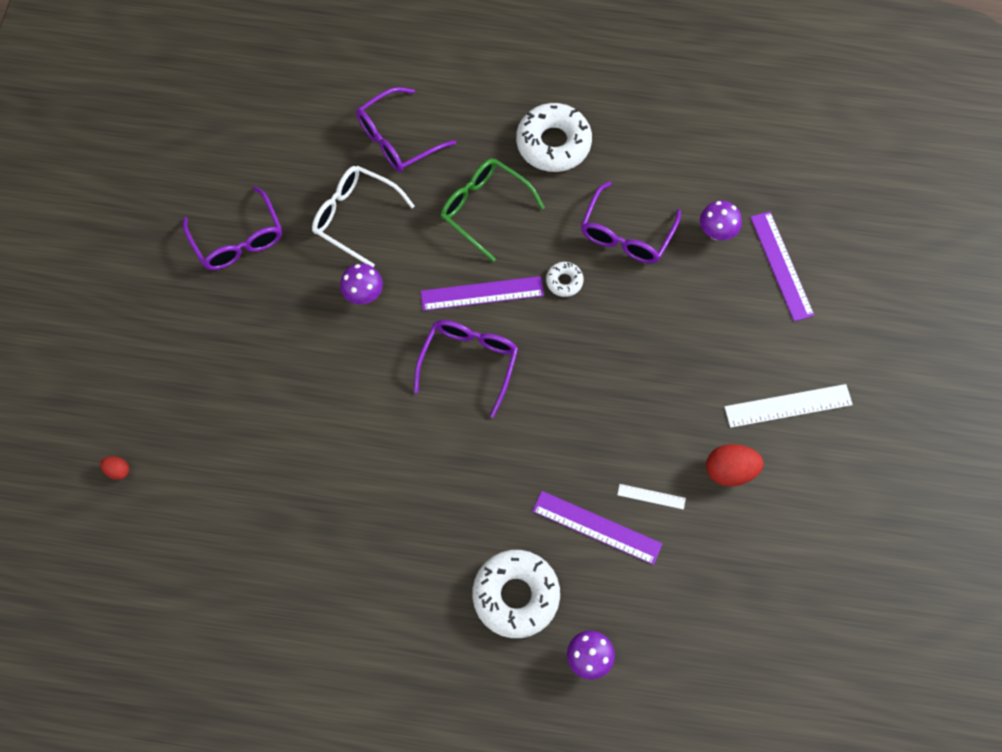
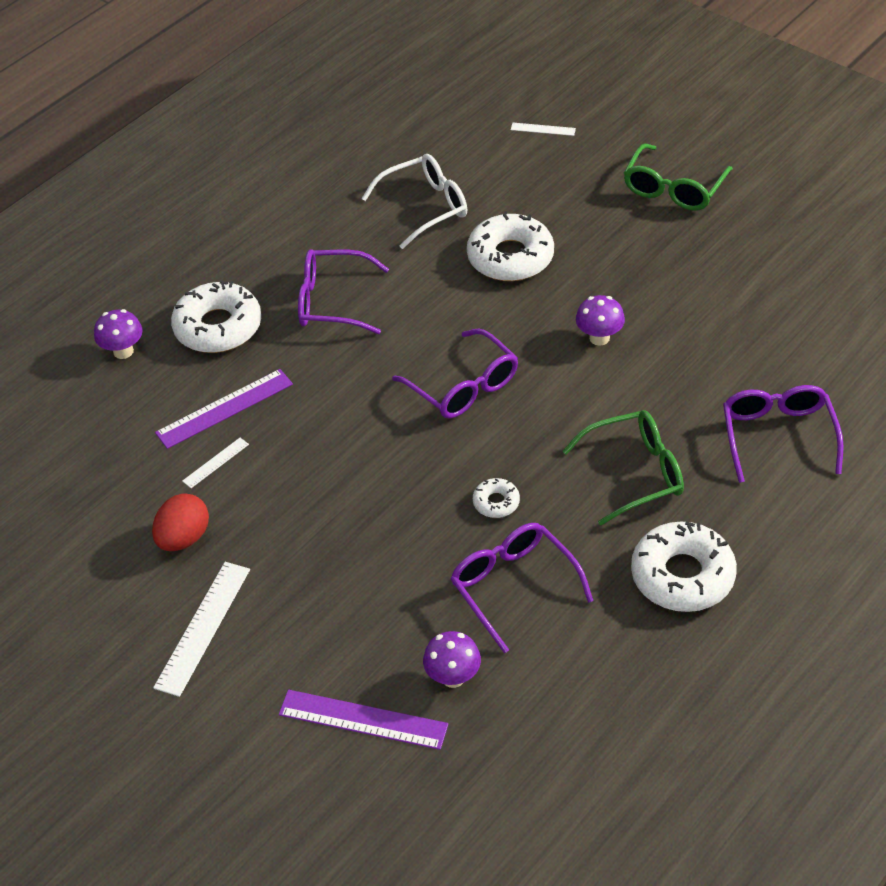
camera: 125 degrees right, 20 degrees down
red egg [100,456,129,480] -> white ruler [511,123,576,136]
purple glasses [183,186,282,270] -> purple glasses moved to [298,249,389,334]
white glasses [312,166,415,267] -> white glasses moved to [361,154,467,249]
purple ruler [421,276,544,311] -> none
none -> white donut [467,211,554,281]
none -> green glasses [624,143,733,211]

